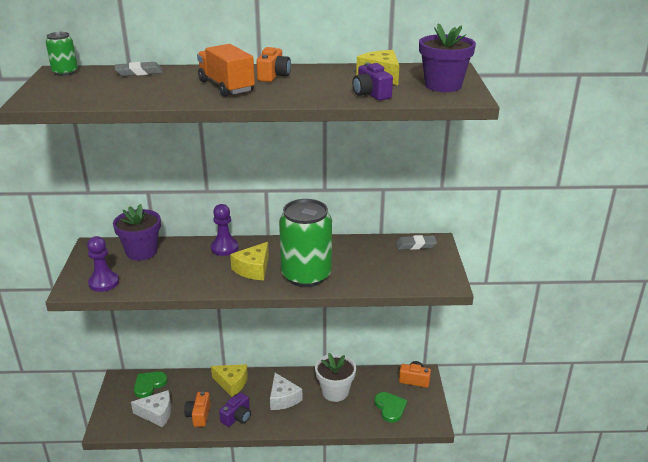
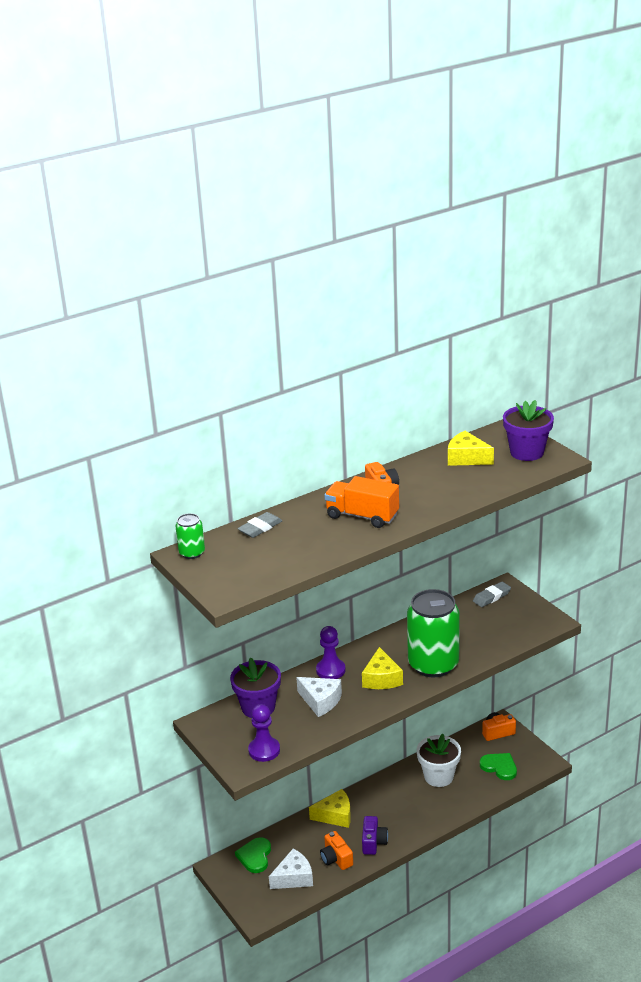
camera: 30 degrees left, 0 degrees up
white cheese [270,373,303,410] -> white cheese moved to [296,677,342,717]
purple camera [352,62,393,100] -> none

